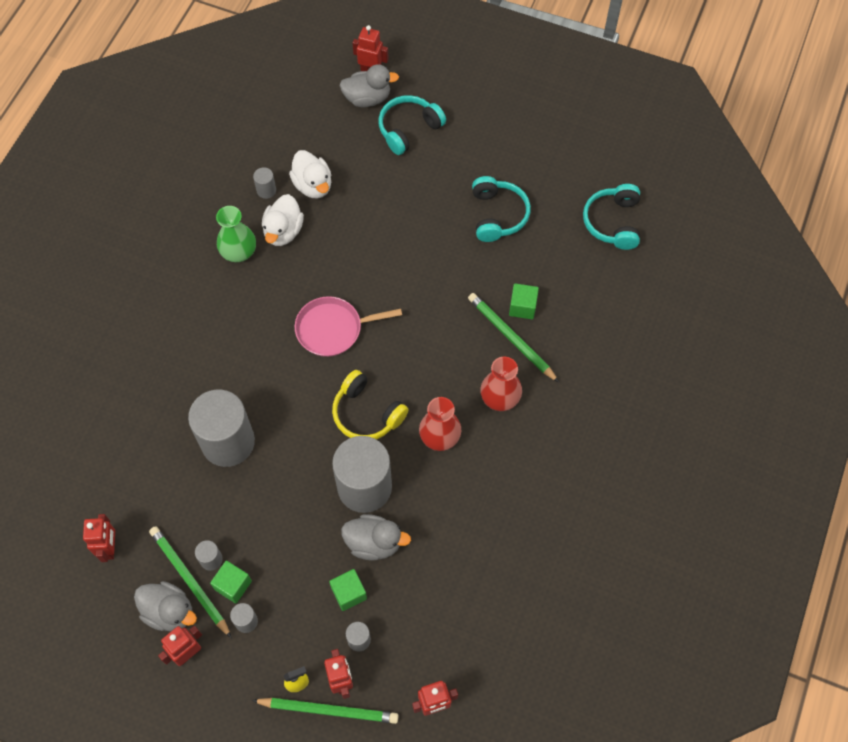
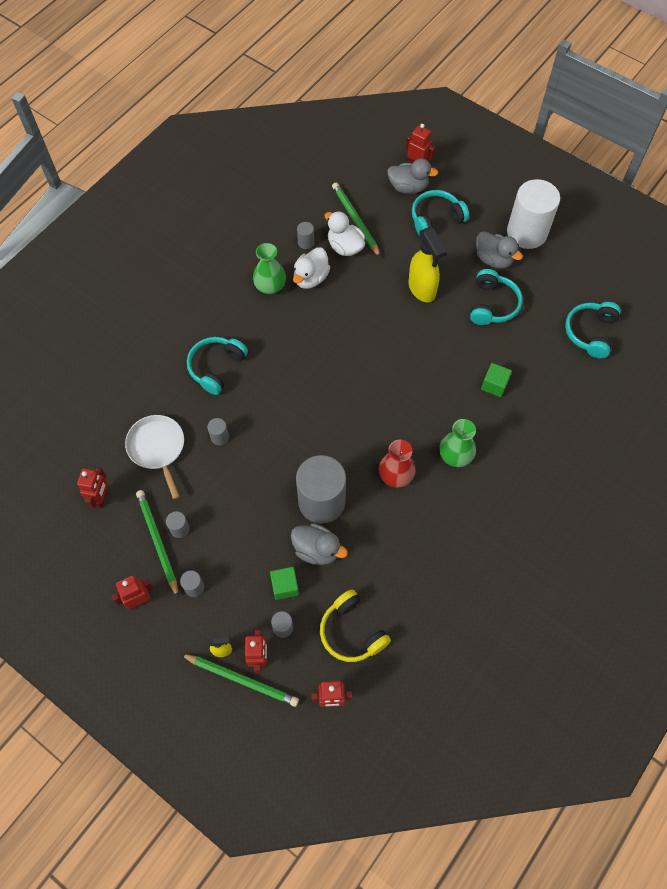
camera: 15 degrees right, 0 degrees up
grey duck [134,581,197,631] -> grey duck moved to [476,231,523,269]
grey cylinder [188,390,255,467] -> grey cylinder [207,418,229,445], size x0.40
green cube [210,561,252,603] -> none
white duck [289,150,331,199] -> white duck turned 150 degrees clockwise [324,211,365,256]
pink pan [295,296,402,357] -> none
yellow headphones [332,370,409,439] -> yellow headphones moved to [320,589,391,662]
green pencil [468,293,559,382] -> green pencil moved to [332,183,381,257]
red vase [480,357,522,411] -> green vase [440,419,476,467]
none -> white pan [125,415,184,499]
none -> turquoise headphones [187,337,248,395]
none -> yellow spray bottle [408,227,447,302]
none -> white cylinder [507,179,560,249]

